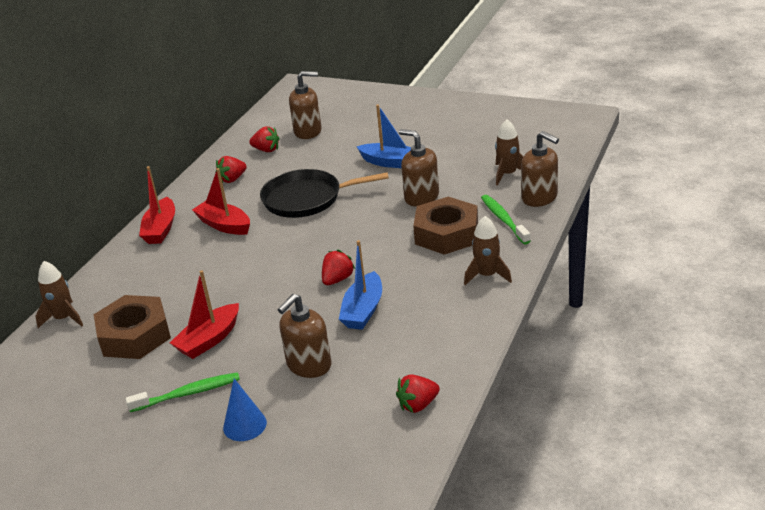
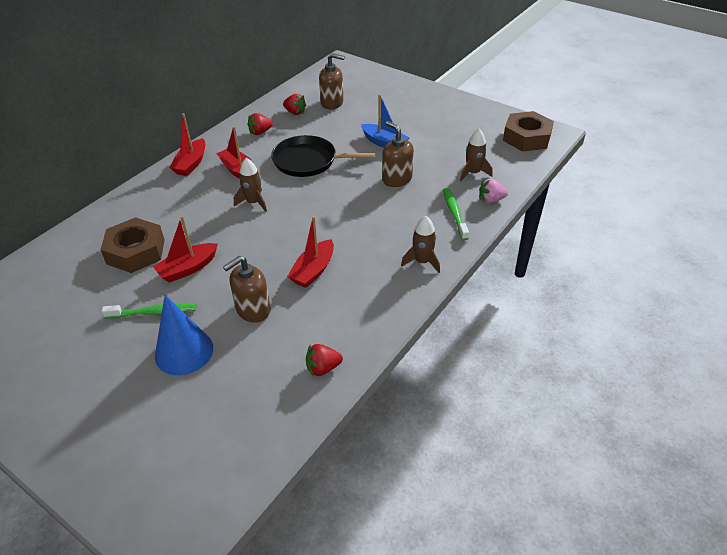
camera: 10 degrees right, 10 degrees up
brown rocket [35,261,83,328] -> brown rocket moved to [234,158,267,212]
blue cone [223,379,267,441] -> blue cone [155,295,213,375], size x1.62
red strawberry [322,249,355,285] -> none
blue boat [339,240,382,330] -> red boat [287,216,334,288]
brown nut [413,197,478,255] -> brown nut moved to [503,111,554,151]
brown soap dispenser [521,131,559,207] -> pink strawberry [479,178,508,203]

